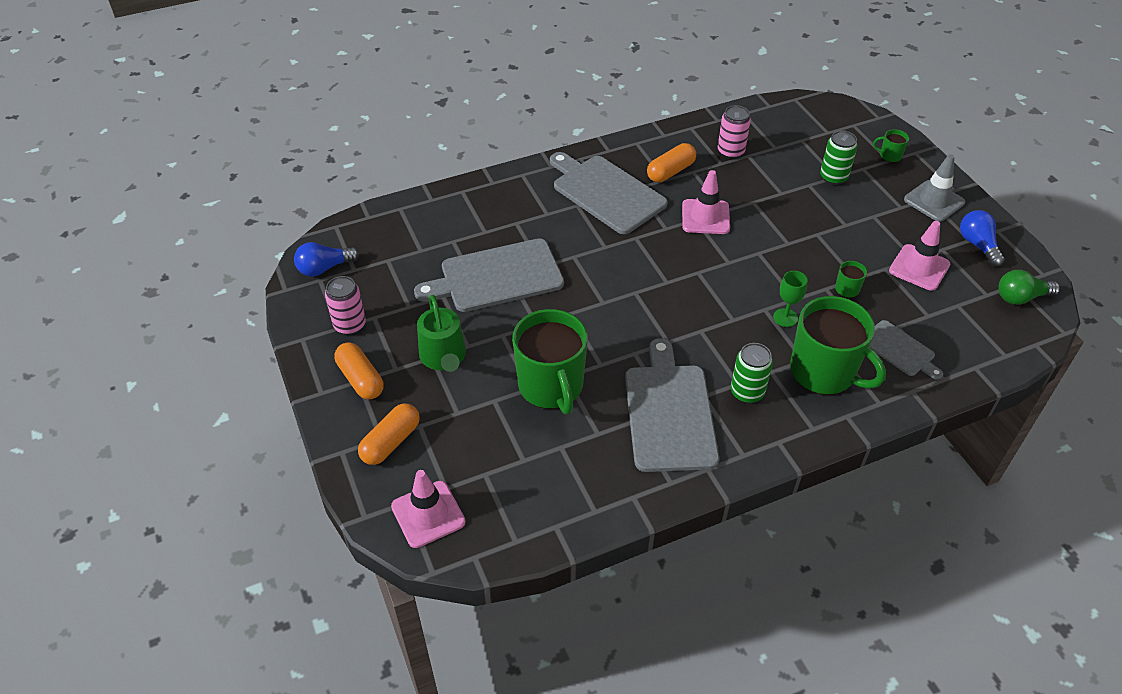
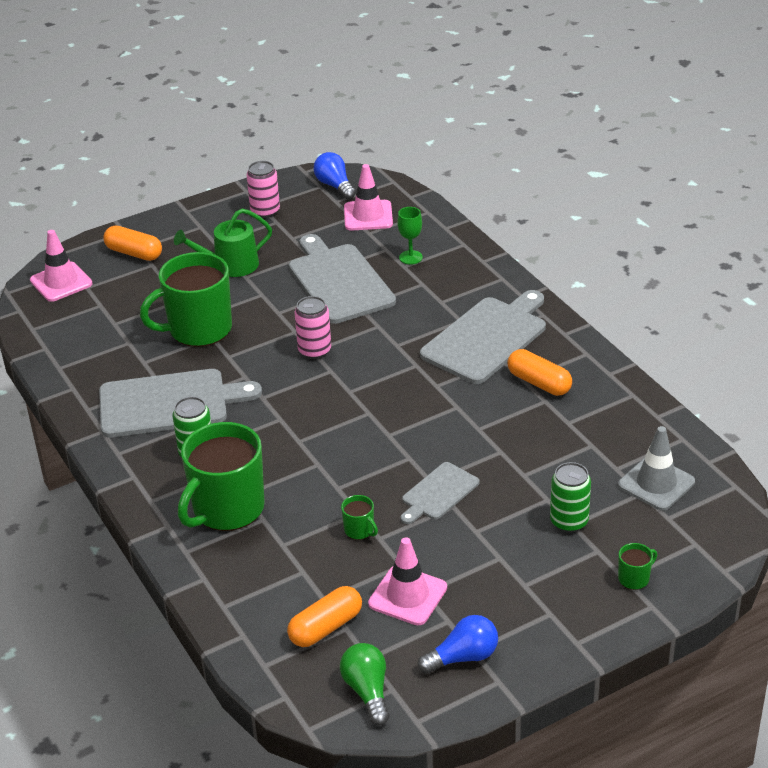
camera: 85 degrees right, 10 degrees down
orange capsule [334,342,383,400] -> orange capsule moved to [287,586,362,647]
pink traffic cone [682,170,730,234] -> pink traffic cone moved to [344,164,393,230]
pink can [718,105,751,159] -> pink can moved to [294,296,331,359]
green goblet [773,271,808,327] -> green goblet moved to [397,207,423,265]
grey cutting board [869,320,943,380] -> grey cutting board moved to [401,462,479,524]
green mug [873,129,909,163] -> green mug turned 45 degrees clockwise [618,543,657,590]
grey traffic cone [904,154,965,222] -> grey traffic cone moved to [618,426,695,511]

